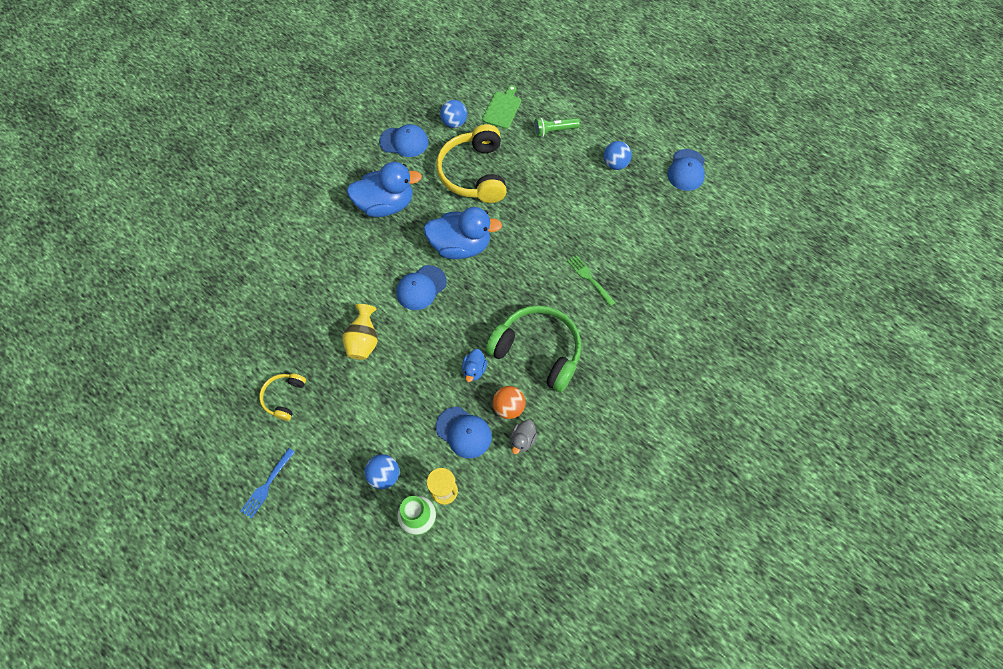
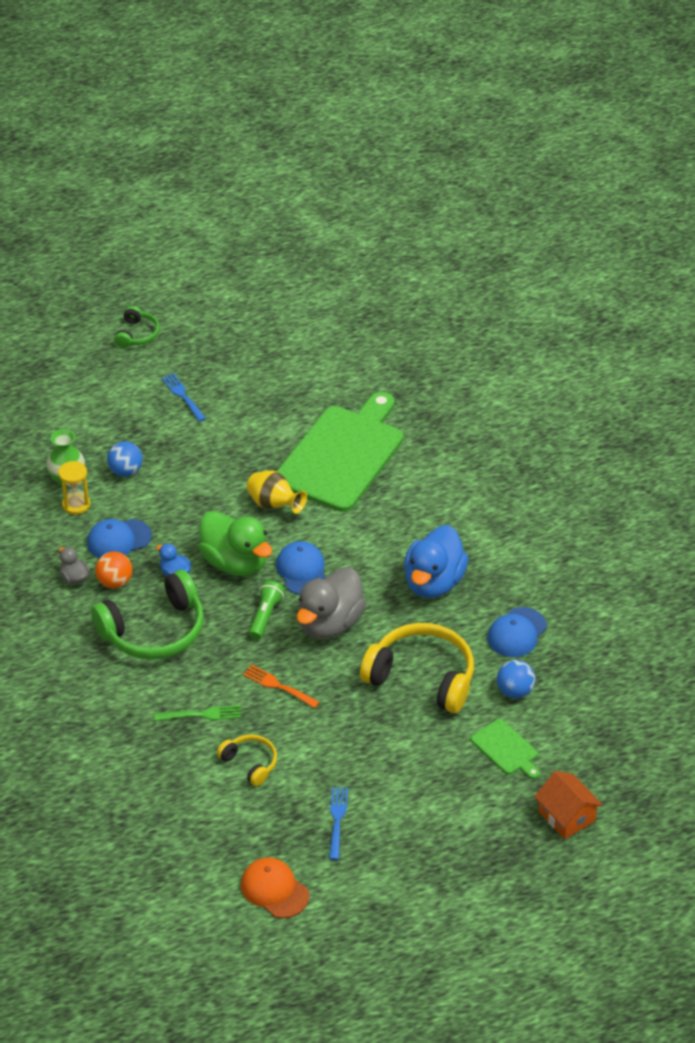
camera: 120 degrees right, 20 degrees down
yellow headphones [259,373,306,421] -> yellow headphones moved to [217,734,277,786]
blue duck [424,207,502,259] -> grey duck [296,567,366,639]
green flashlight [534,118,580,137] -> green flashlight moved to [249,581,285,640]
blue ball [603,141,632,170] -> blue fork [329,787,348,860]
blue cap [667,149,705,191] -> orange cap [241,858,309,918]
none -> green headphones [114,306,160,348]
none -> green duck [199,511,272,576]
none -> orange fork [243,665,320,708]
none -> green cutting board [277,392,403,512]
none -> orange house [534,771,603,839]

